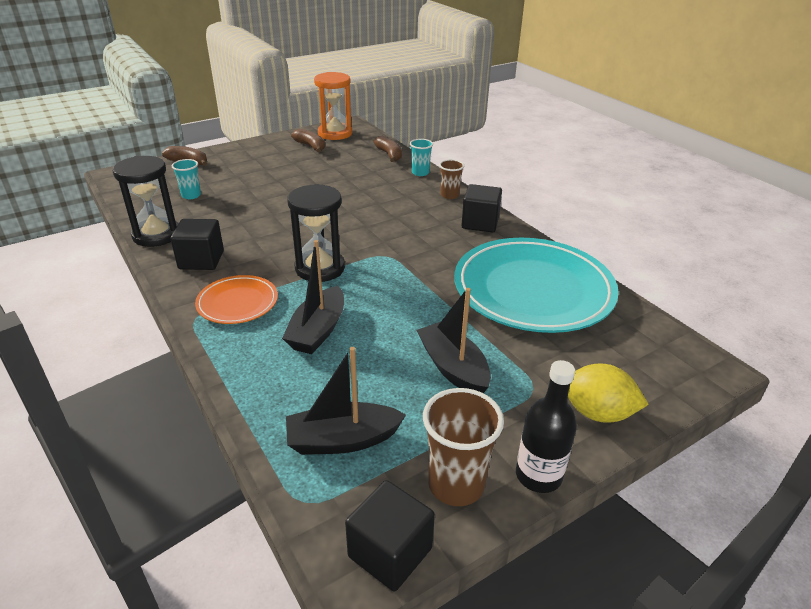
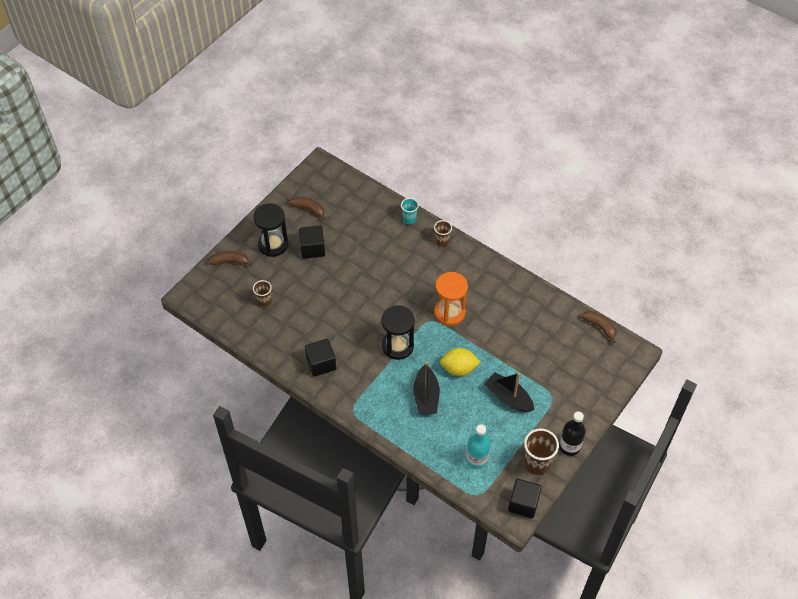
camera: 20 degrees left, 20 degrees up
black hourglass [113,156,178,247] -> black hourglass moved to [253,203,288,257]
turquoise cup [172,159,201,199] -> brown cup [253,280,272,307]
orange plate [195,275,278,324] -> none
black boat [286,347,406,455] -> turquoise bottle [466,424,490,469]
orange hourglass [314,72,352,140] -> orange hourglass moved to [434,272,468,326]
brown banana [373,136,402,162] -> brown banana moved to [581,311,617,343]
turquoise plate [454,238,619,333] -> none
black cube [461,184,502,232] -> black cube moved to [299,226,325,259]
yellow lemon [568,364,649,423] -> yellow lemon moved to [440,348,480,376]

